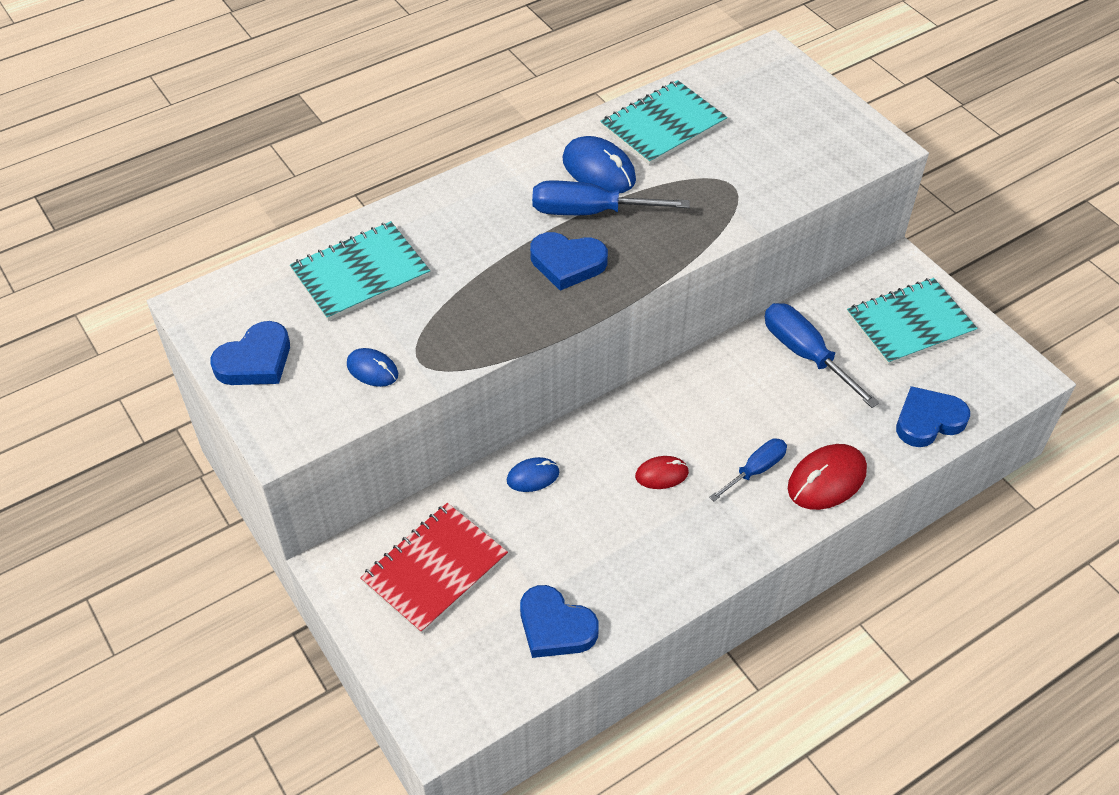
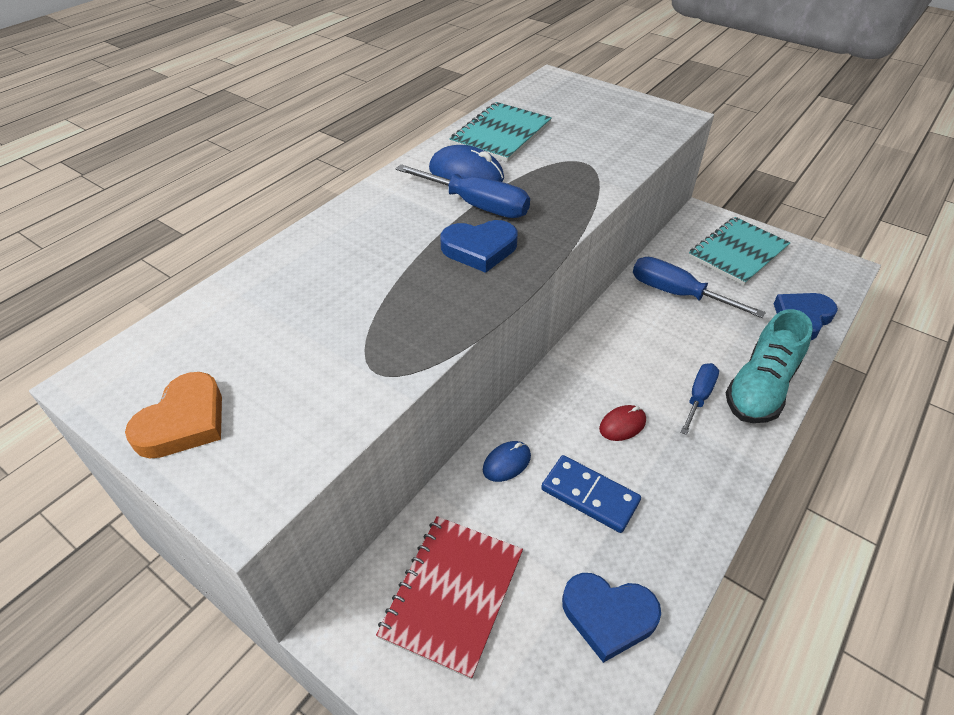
camera: 20 degrees left, 5 degrees down
blue heart [210,321,290,385] -> orange heart [125,372,222,459]
turquoise notebook [290,221,430,321] -> none
blue mouse [347,348,398,387] -> none
blue screwdriver [532,181,690,215] -> blue screwdriver turned 135 degrees counterclockwise [396,164,530,218]
red mouse [788,444,867,510] -> turquoise shoe [726,309,813,423]
none -> blue domino [541,455,641,533]

